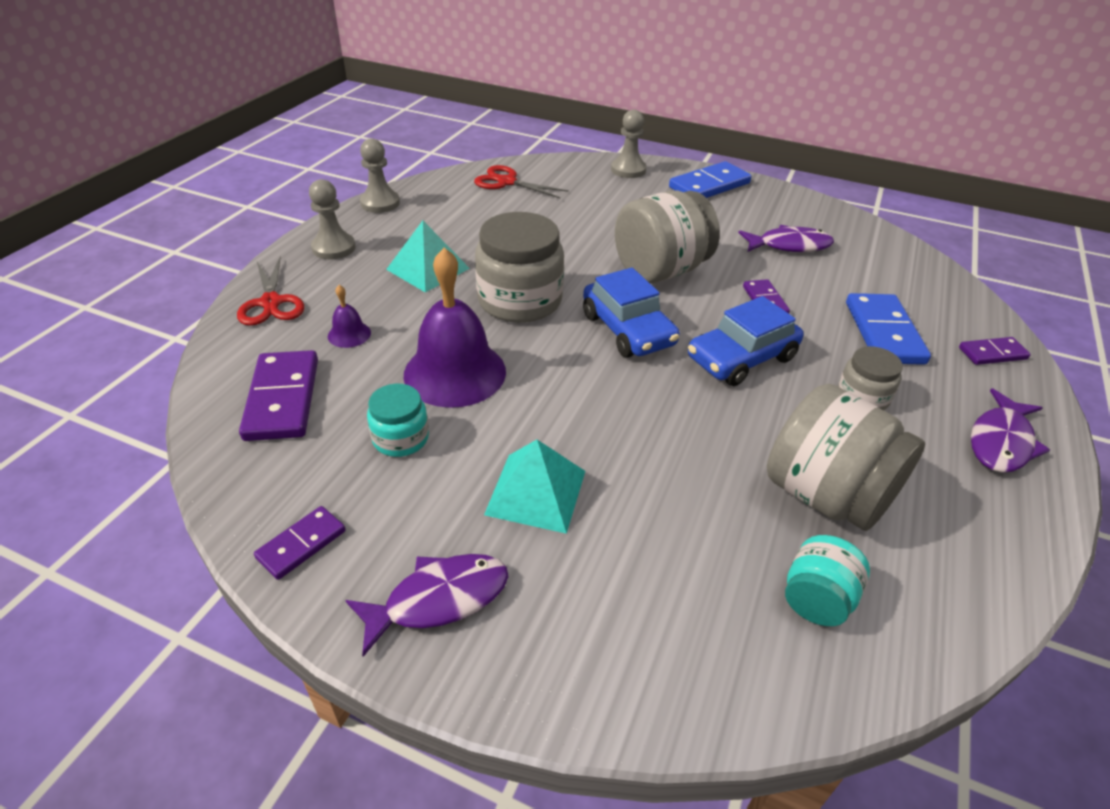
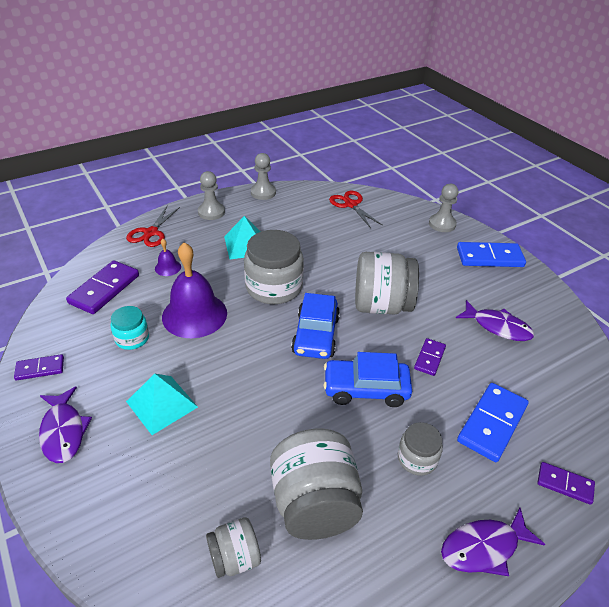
camera: 35 degrees right, 0 degrees up
purple fish [345,554,509,657] -> purple fish turned 60 degrees clockwise [39,387,92,463]
turquoise jar [785,535,870,626] -> grey jar [206,517,261,578]

